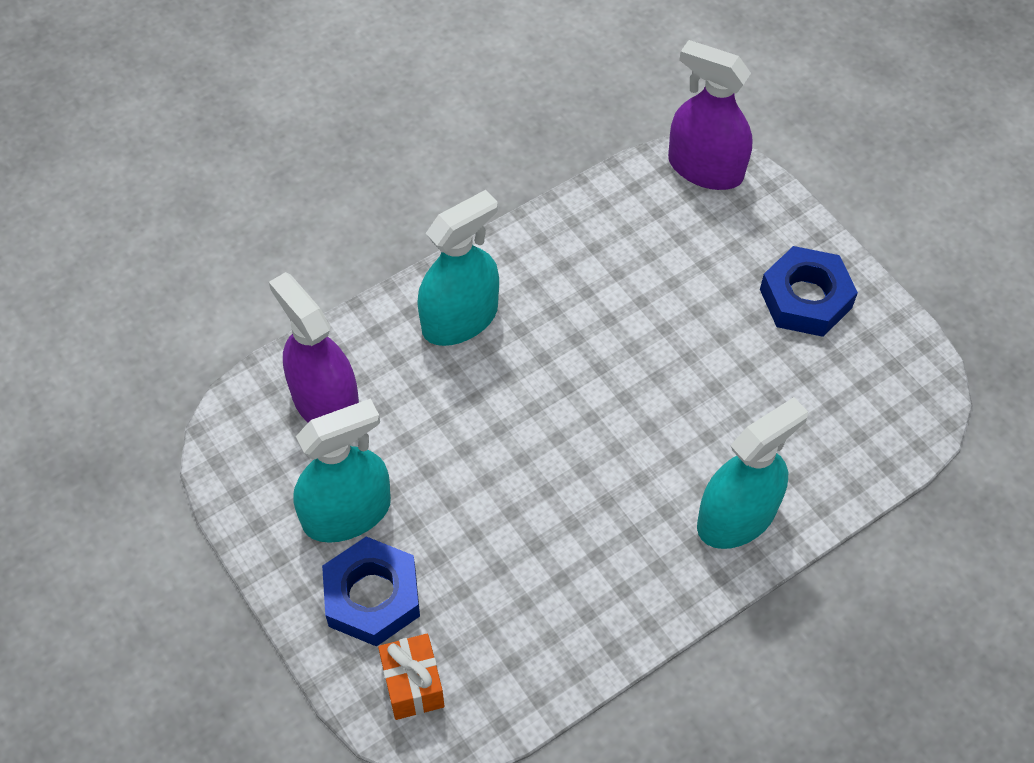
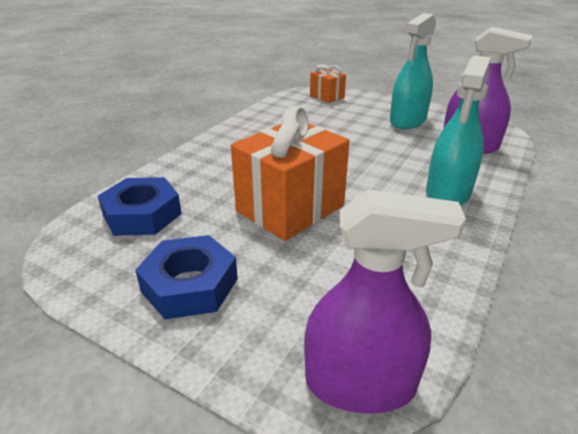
camera: 155 degrees right, 25 degrees down
blue nut [322,537,420,647] -> blue nut moved to [98,177,182,236]
turquoise spray bottle [697,397,808,549] -> none
none -> orange gift [231,105,349,241]

